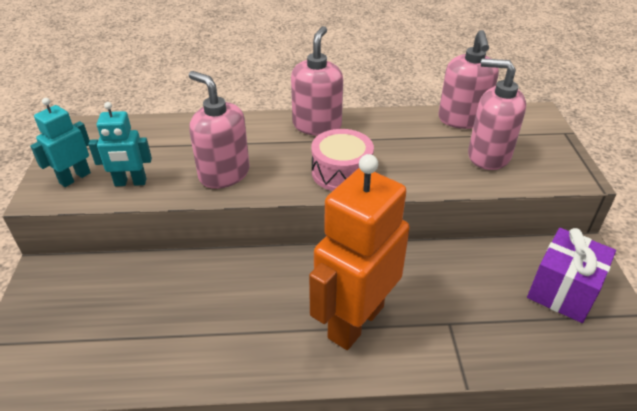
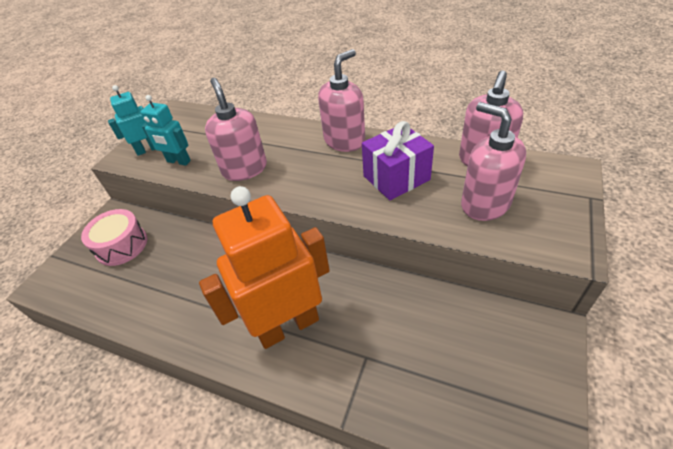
camera: 30 degrees right, 5 degrees up
pink drum [311,129,374,191] -> pink drum moved to [81,209,147,266]
purple gift [527,228,616,323] -> purple gift moved to [362,121,434,200]

